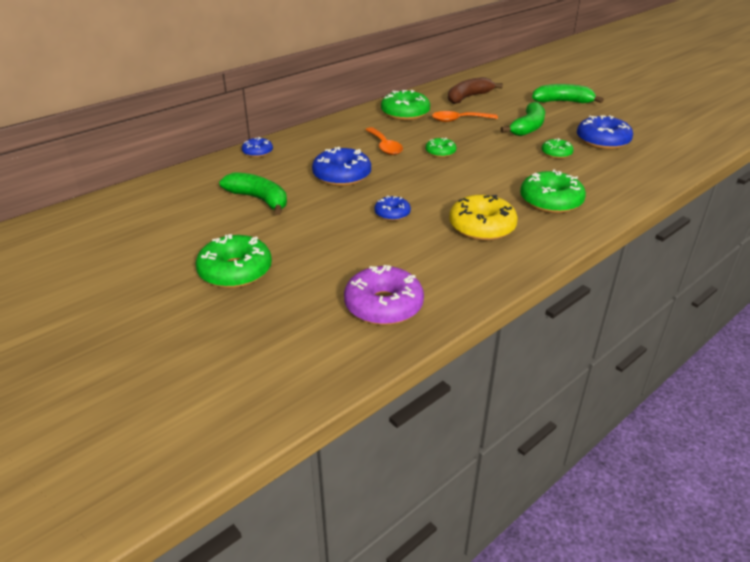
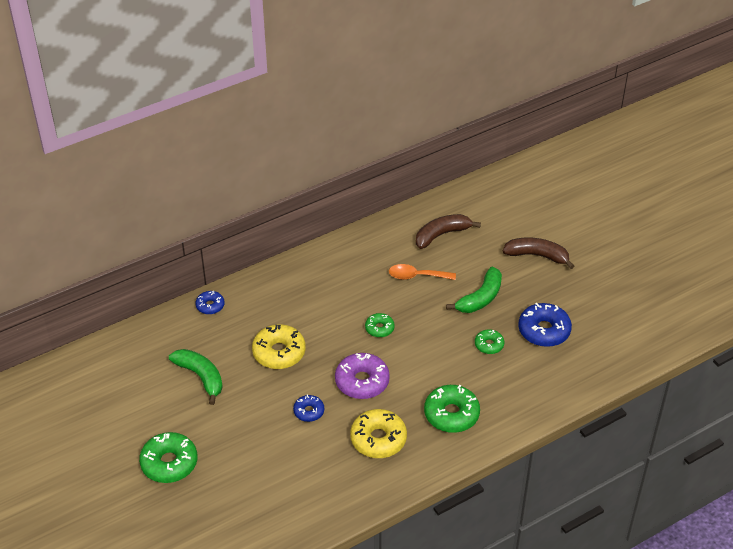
camera: 10 degrees right, 10 degrees up
blue donut [312,147,371,186] -> yellow donut [252,324,306,369]
purple donut [344,265,424,325] -> purple donut moved to [335,353,390,399]
orange spoon [365,127,403,155] -> none
green donut [381,90,430,121] -> none
green banana [532,84,604,103] -> brown banana [503,238,574,269]

